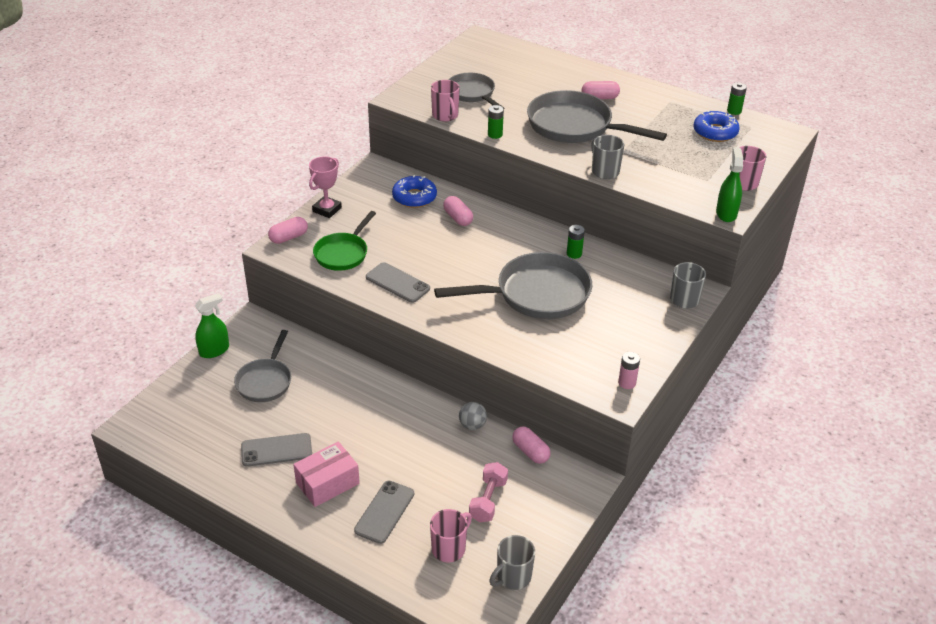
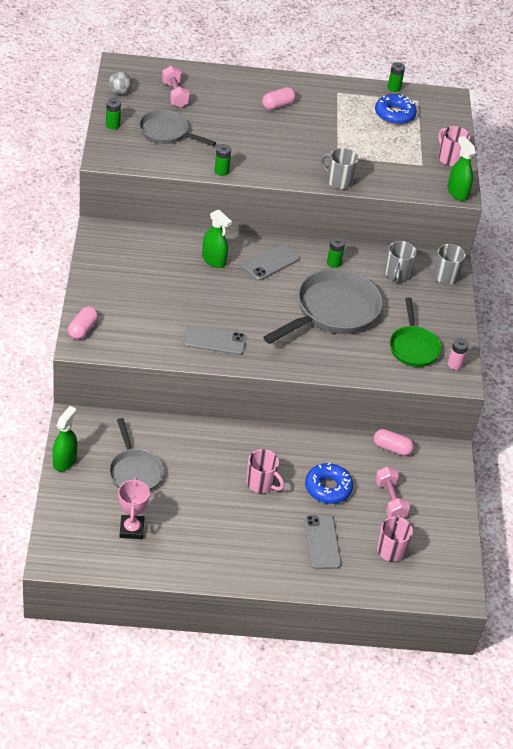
camera: 35 degrees left, 5 degrees up
grey phone [241,433,312,467] -> grey phone moved to [243,244,300,281]
pink box [293,442,360,507] -> none
pink trophy [309,156,342,218] -> pink trophy moved to [118,477,150,539]
green pan [313,211,376,271] -> green pan moved to [390,297,442,367]
blue donut [392,175,437,208] -> blue donut moved to [305,463,353,504]
pink mug [431,80,460,121] -> pink mug moved to [246,449,284,493]
pink capsule [443,196,473,226] -> green spray bottle [202,210,232,268]
grey ball [459,402,487,430] -> grey ball moved to [109,71,132,95]
grey mug [489,535,535,590] -> grey mug moved to [385,241,417,282]
grey pan [527,90,667,143] -> none
none -> green battery [106,98,121,130]
none -> pink dumbbell [162,66,190,108]

